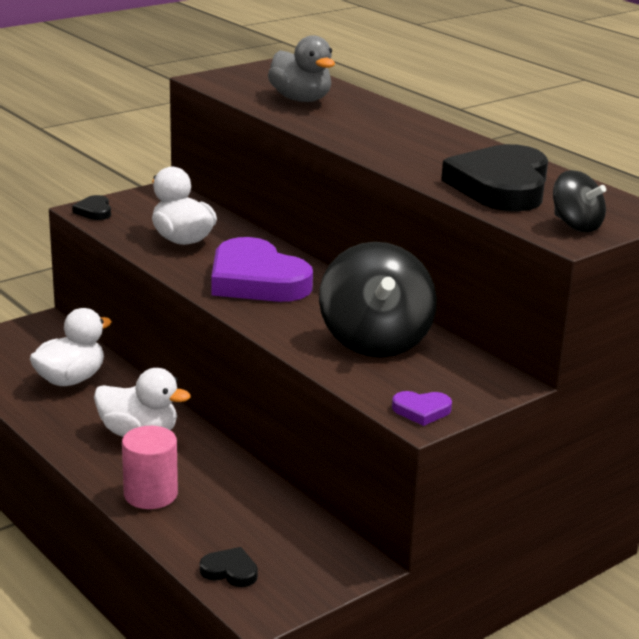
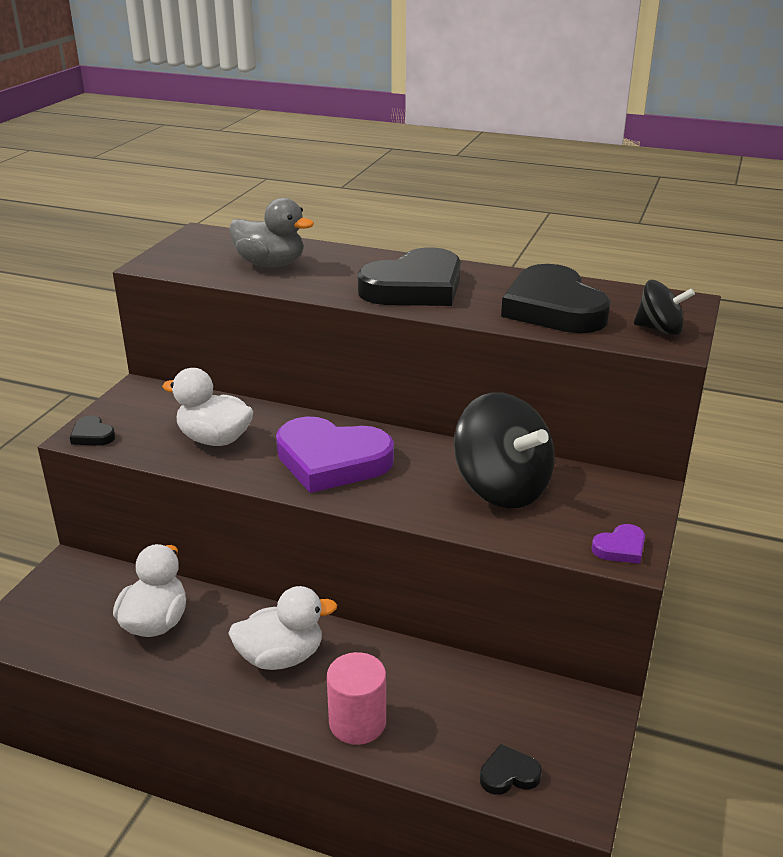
camera: 30 degrees left, 5 degrees up
none -> black heart [358,247,461,306]

